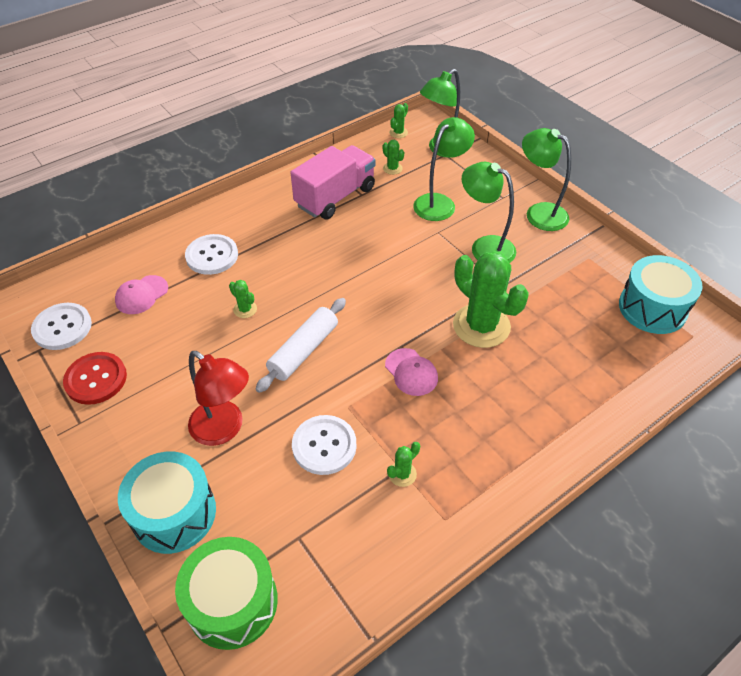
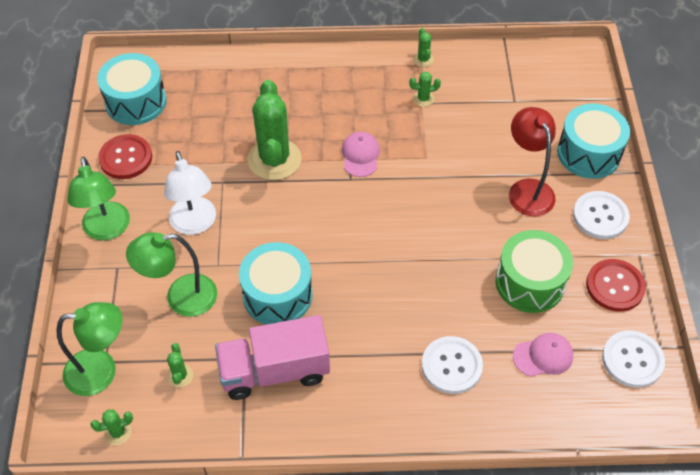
camera: 145 degrees left, 5 degrees up
green drum [175,537,278,650] -> green drum moved to [496,230,573,313]
green cactus [229,280,257,318] -> green cactus moved to [413,28,434,67]
white rolling pin [256,298,346,393] -> none
white button [292,415,357,475] -> white button moved to [573,191,630,239]
green lamp [462,162,516,263] -> white lamp [164,151,216,235]
none -> red button [98,134,152,179]
none -> turquoise drum [239,242,313,325]

